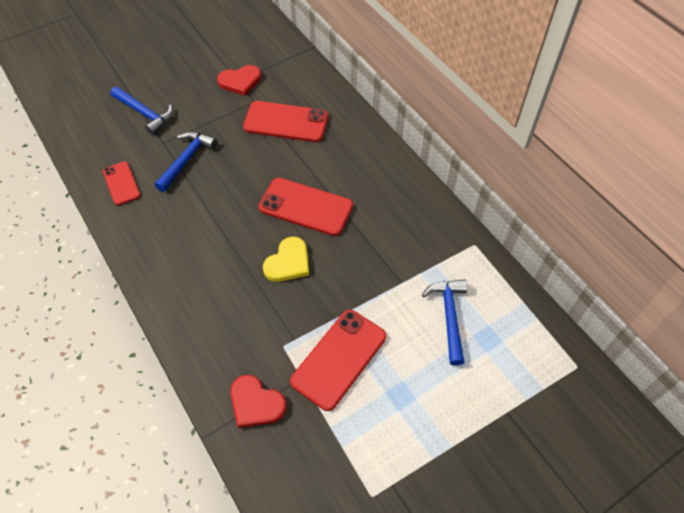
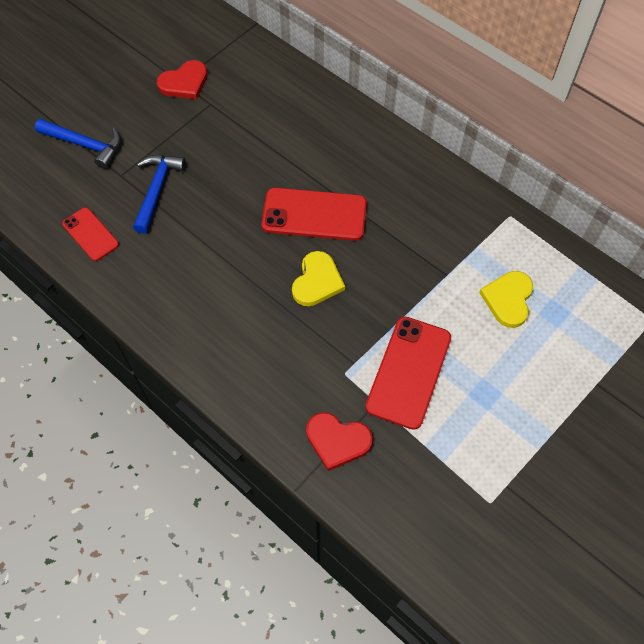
camera: 15 degrees left, 5 degrees up
red phone [243,101,328,142] -> none
blue hammer [422,279,467,366] -> yellow heart [479,271,533,328]

